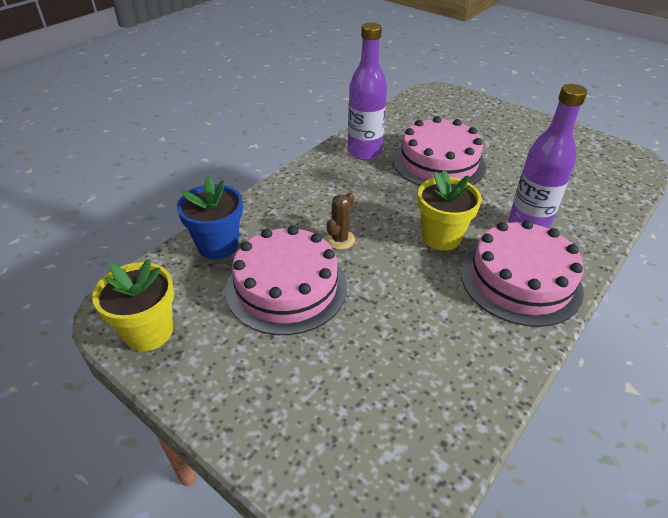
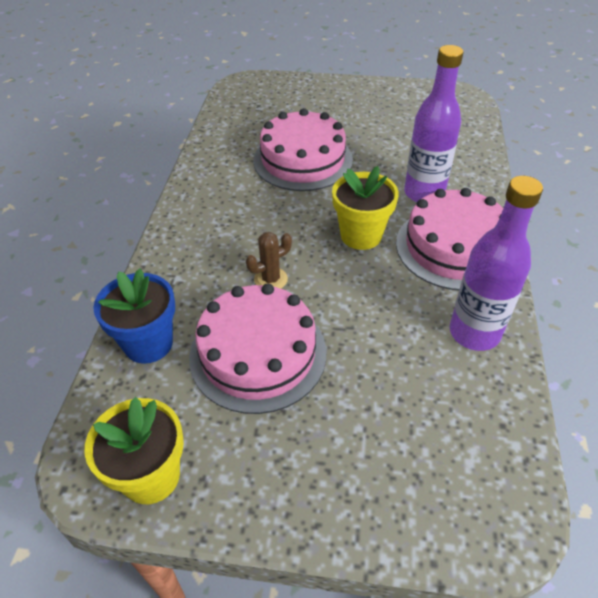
camera: 30 degrees left, 5 degrees up
brown cactus [325,193,355,250] -> brown cactus turned 60 degrees clockwise [246,232,292,289]
purple bottle [348,23,387,160] -> purple bottle moved to [450,176,543,351]

